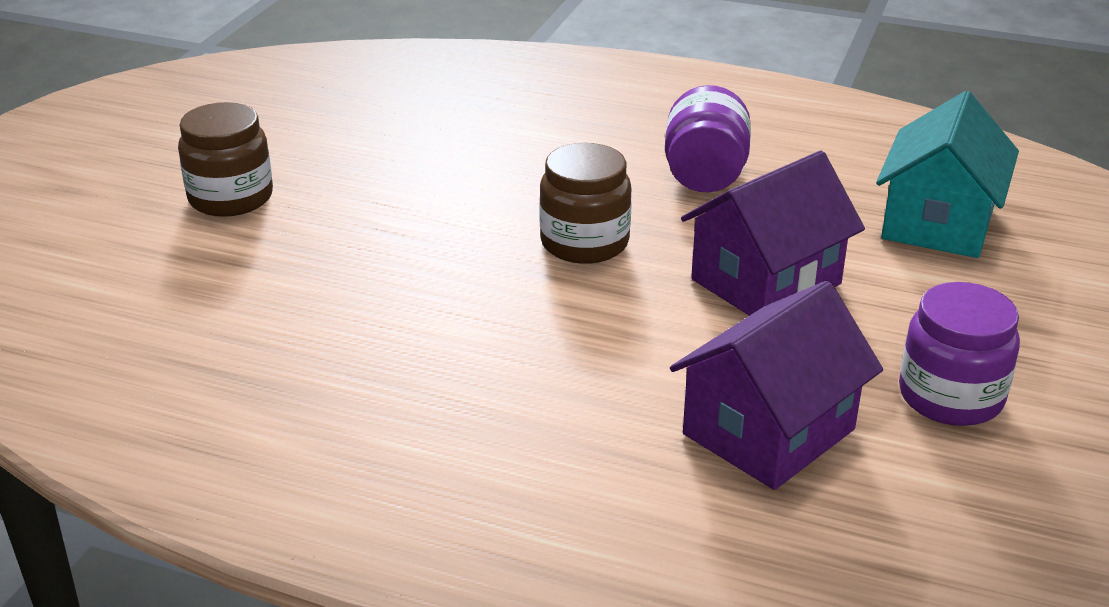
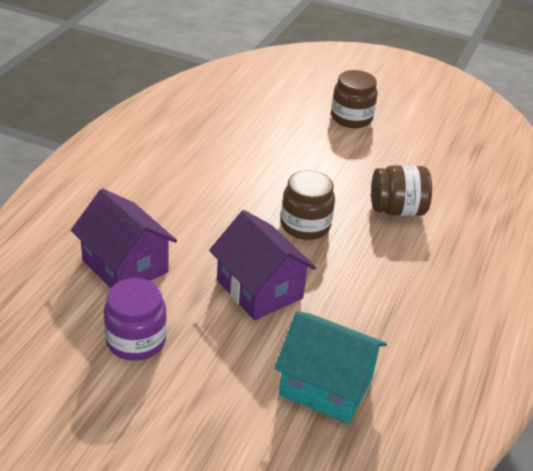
camera: 90 degrees right, 5 degrees up
purple jar [665,85,751,192] -> none
none -> brown jar [371,165,432,216]

